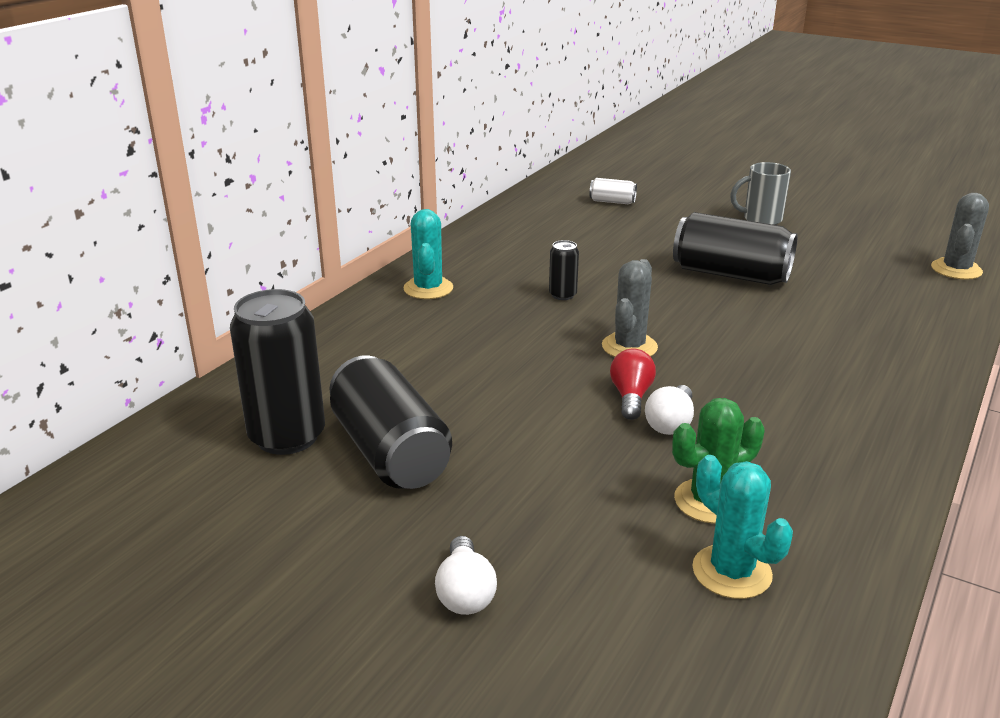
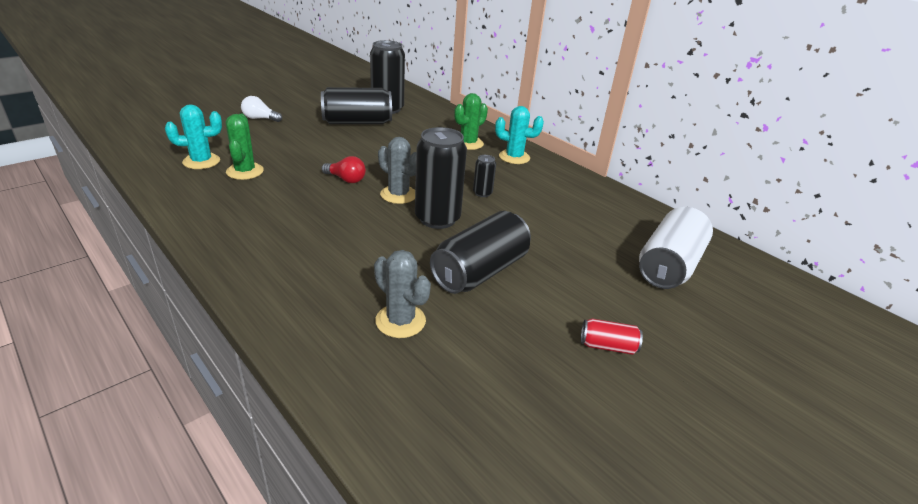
camera: 105 degrees right, 5 degrees up
white can [589,178,637,204] -> white can [639,207,713,289], size x2.12
white light bulb [645,385,694,435] -> none
grey mug [730,162,791,225] -> red can [581,318,643,355]
grey cactus [931,193,989,280] -> grey cactus moved to [374,250,431,338]
none -> black can [415,127,467,229]
none -> green cactus [454,93,488,150]

